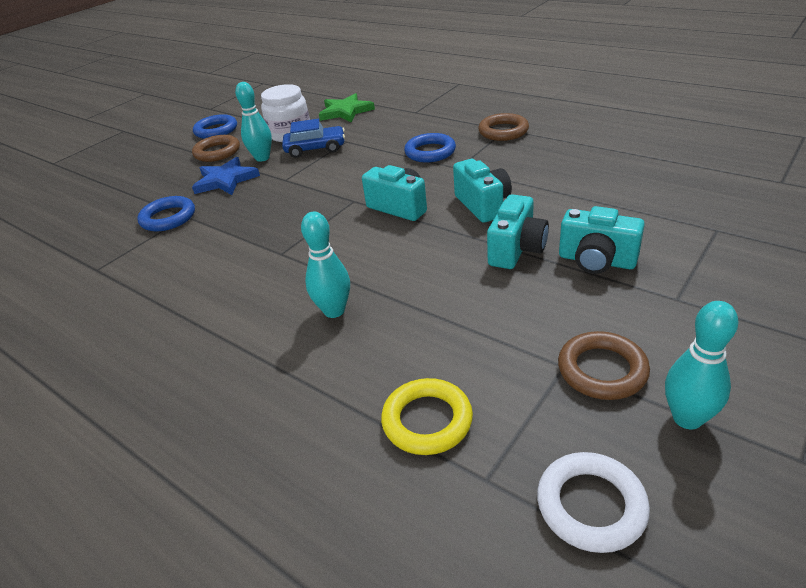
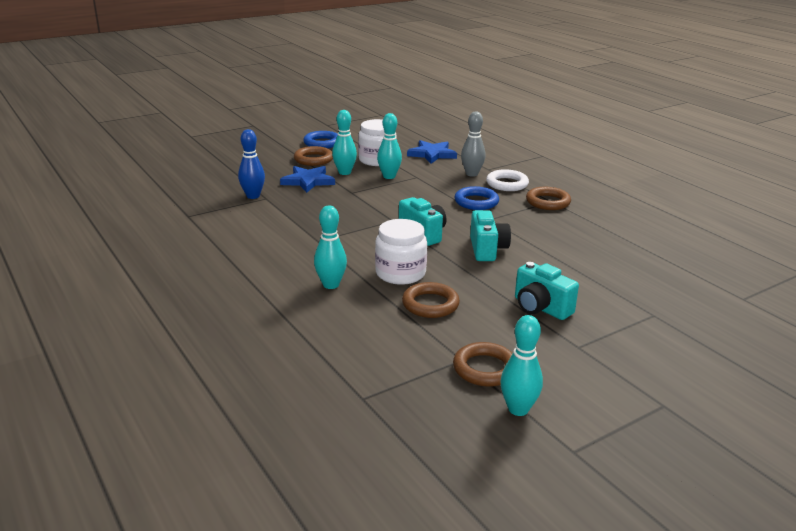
camera: 15 degrees right, 10 degrees down
blue ring [137,196,195,232] -> blue bowling pin [238,129,265,199]
blue car [282,119,345,158] -> turquoise bowling pin [377,113,402,179]
green star [319,93,375,123] -> blue star [407,140,457,164]
yellow ring [381,378,473,455] -> none
turquoise camera [487,194,549,269] -> none
white ring [537,452,650,553] -> white ring moved to [486,169,529,191]
none -> white jar [375,219,427,285]
none -> brown ring [402,282,460,318]
none -> grey bowling pin [461,111,486,177]

